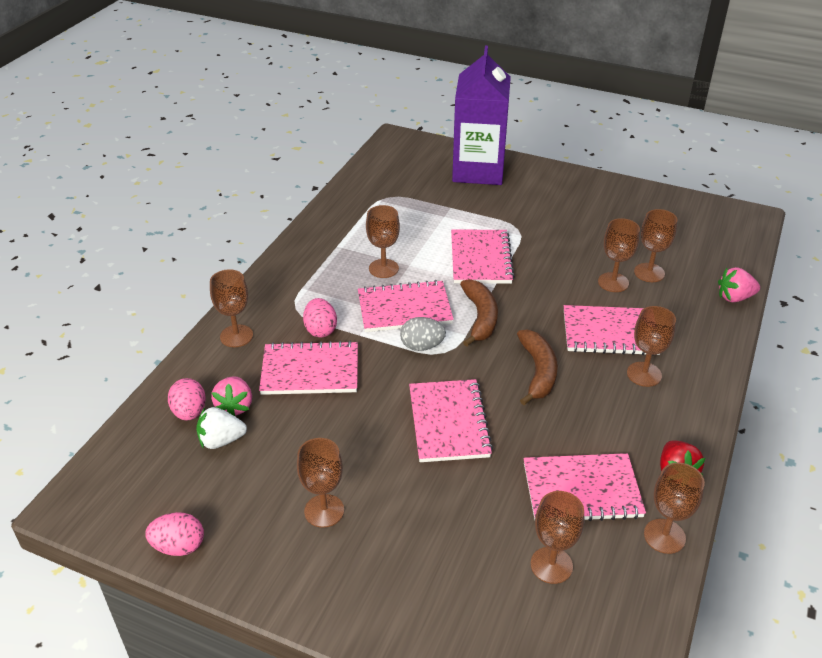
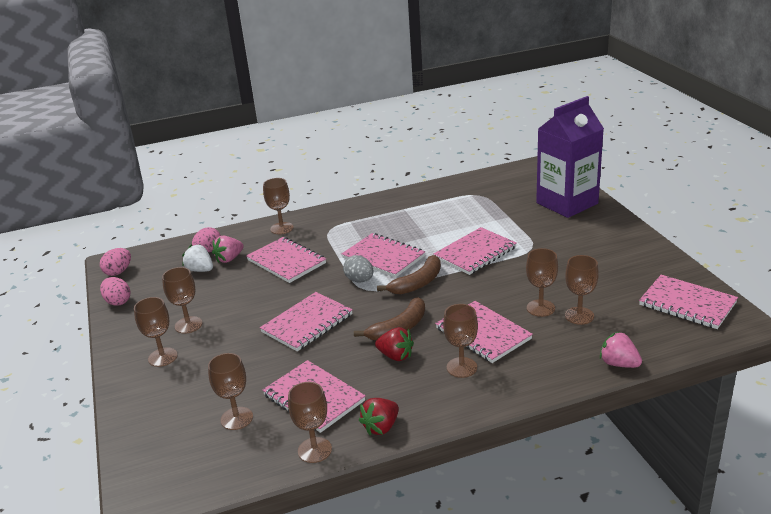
camera: 50 degrees right, 10 degrees down
pink egg [303,298,337,337] -> pink egg moved to [100,248,131,276]
brown goblet [366,205,400,278] -> brown goblet moved to [134,297,178,367]
none -> red strawberry [375,327,414,361]
none -> pink notebook [639,275,738,329]

